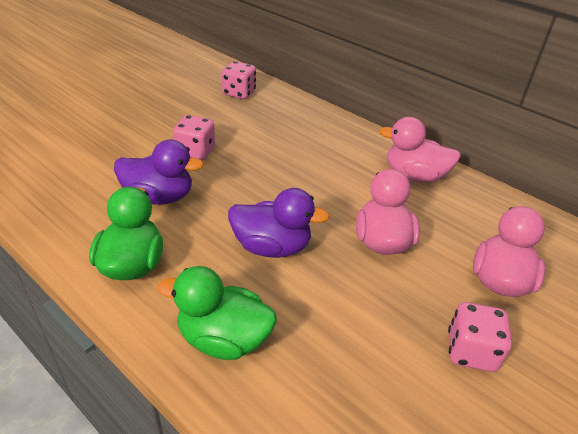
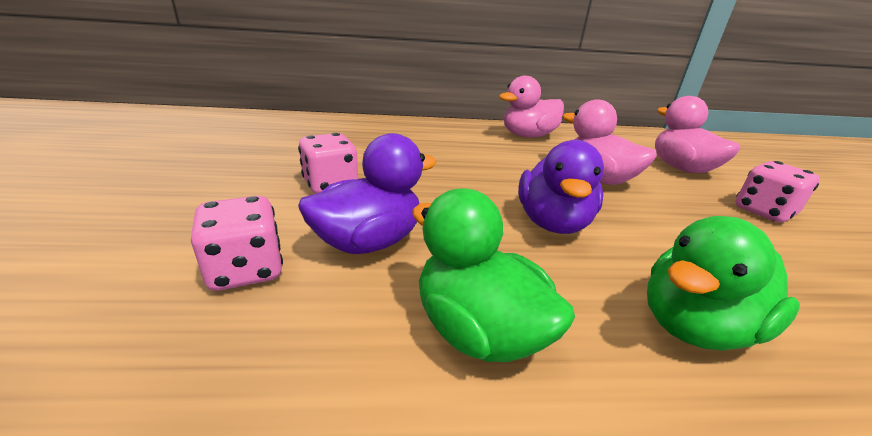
camera: 45 degrees left, 10 degrees down
pink dice [221,61,256,99] -> pink dice moved to [191,196,283,291]
purple duck [228,188,330,258] -> purple duck turned 135 degrees clockwise [518,140,604,234]

